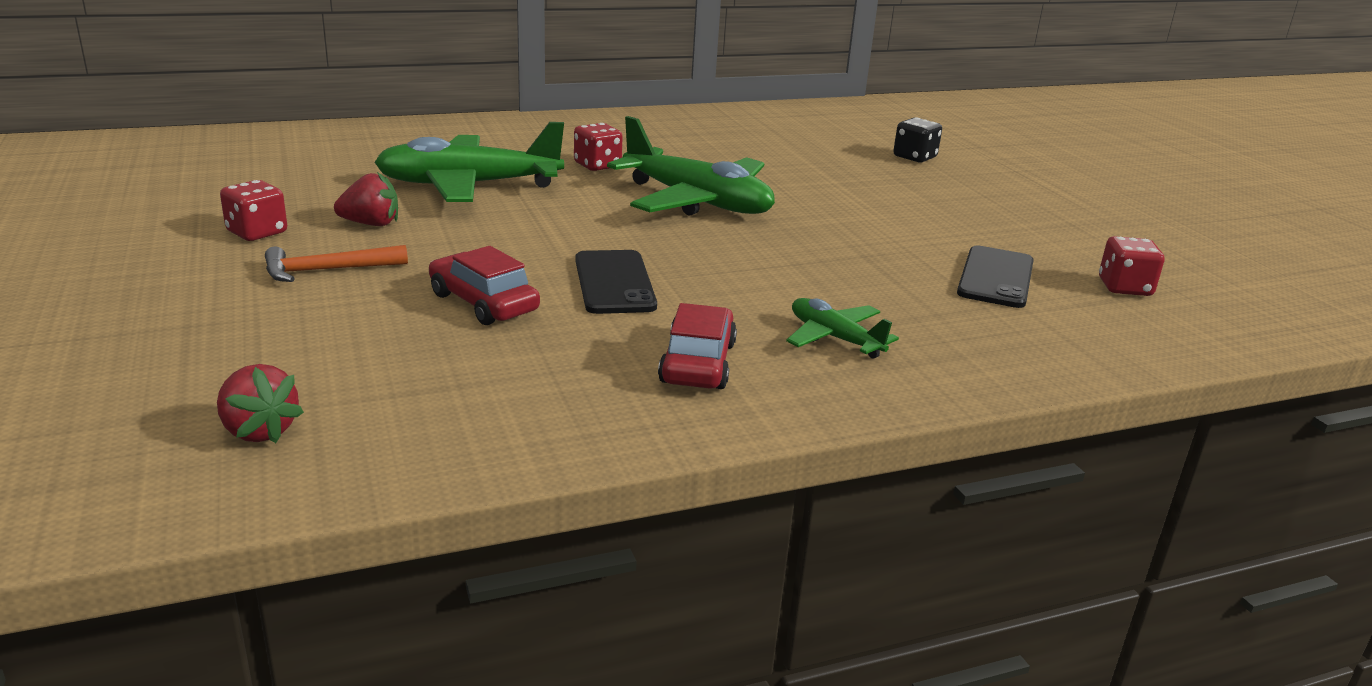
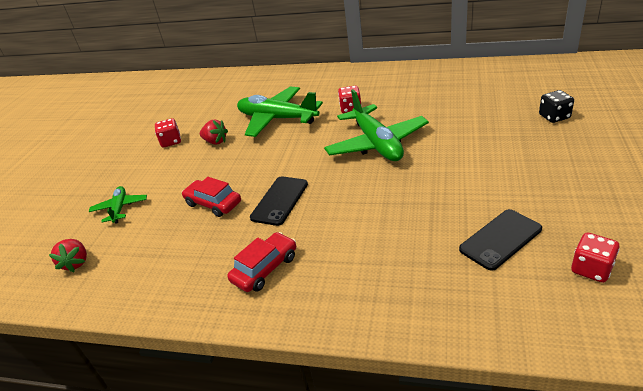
camera: 40 degrees right, 10 degrees up
orange hammer [265,245,408,282] -> none
red car [429,246,540,325] -> red car turned 45 degrees counterclockwise [182,177,241,217]
green plane [786,298,899,359] -> green plane moved to [89,186,147,224]

